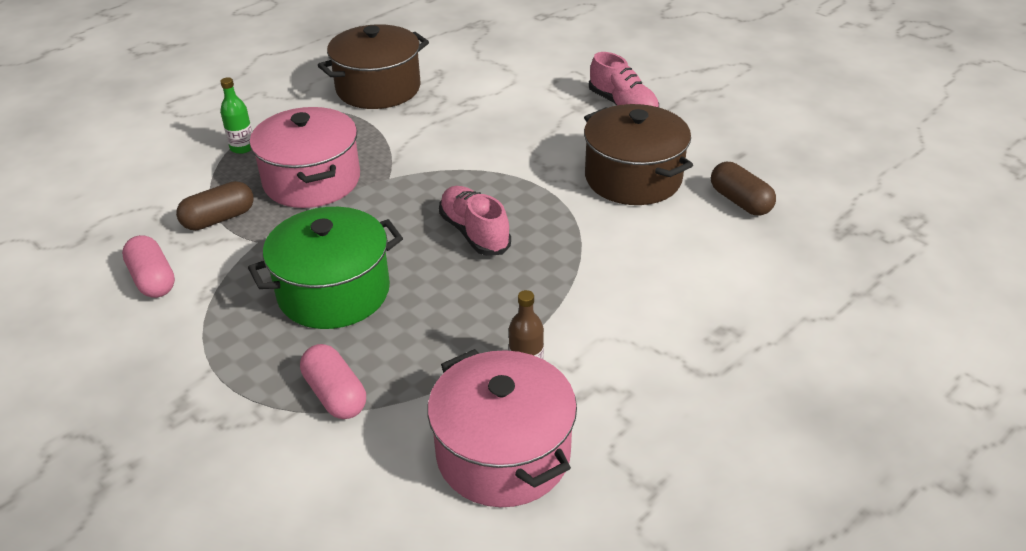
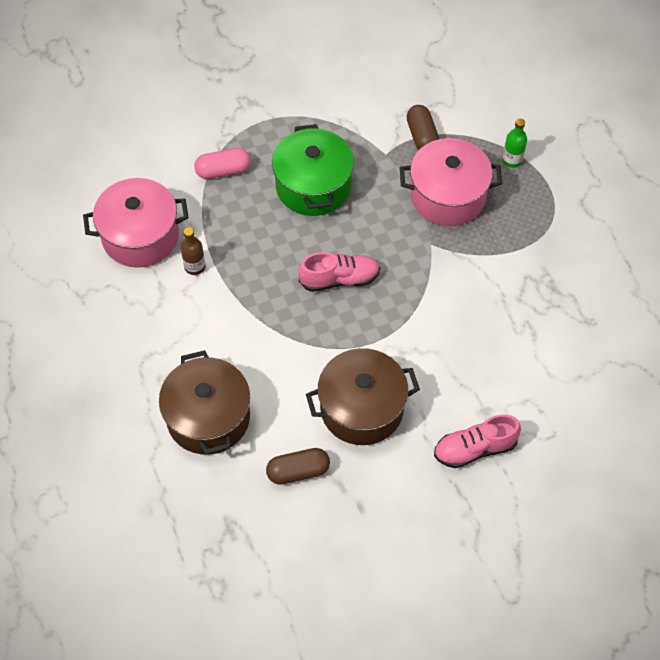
camera: 110 degrees right, 20 degrees up
pink capsule [122,235,175,298] -> none
brown pot [318,24,429,109] -> brown pot moved to [159,350,250,455]

